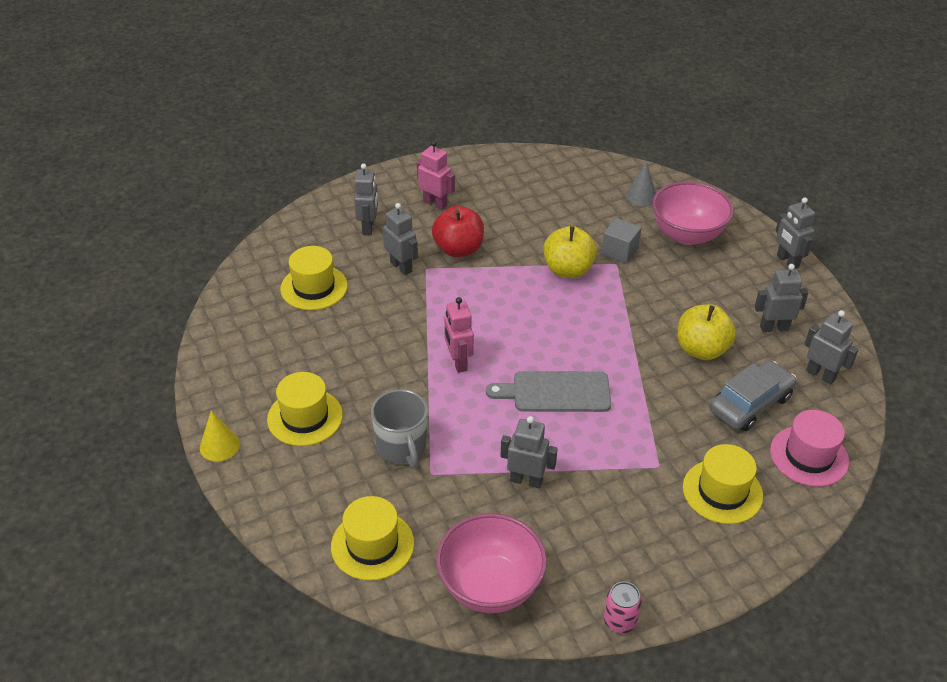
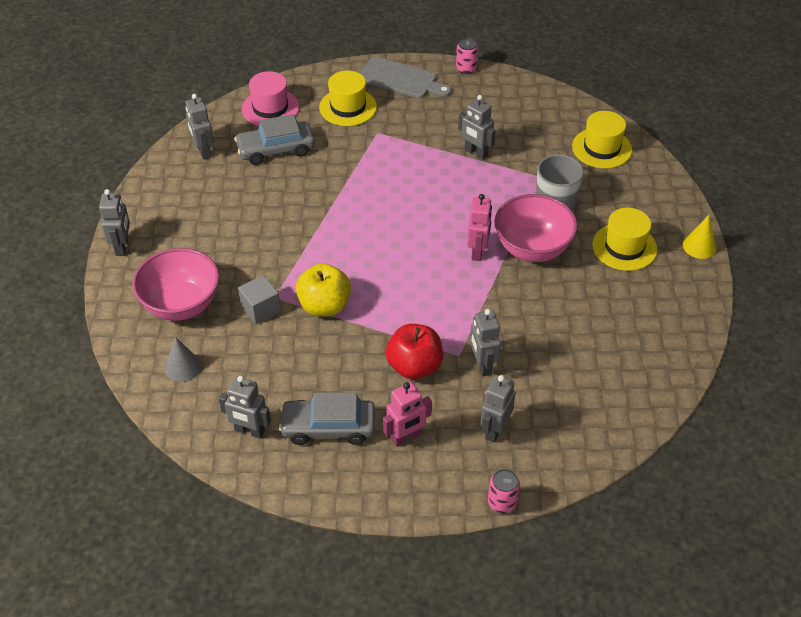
camera: 155 degrees left, 5 degrees up
yellow hat [280,246,348,310] -> none
pink robot [417,141,455,210] -> pink robot turned 90 degrees counterclockwise [383,382,432,447]
pink bowl [436,513,547,613] -> pink bowl moved to [494,194,577,262]
grey cutting board [486,371,611,412] -> grey cutting board moved to [360,56,452,98]
yellow apple [677,304,736,360] -> none
grey robot [755,264,808,332] -> grey robot moved to [218,376,271,439]
none -> grey car [279,392,375,445]
none -> pink can [488,469,520,513]

